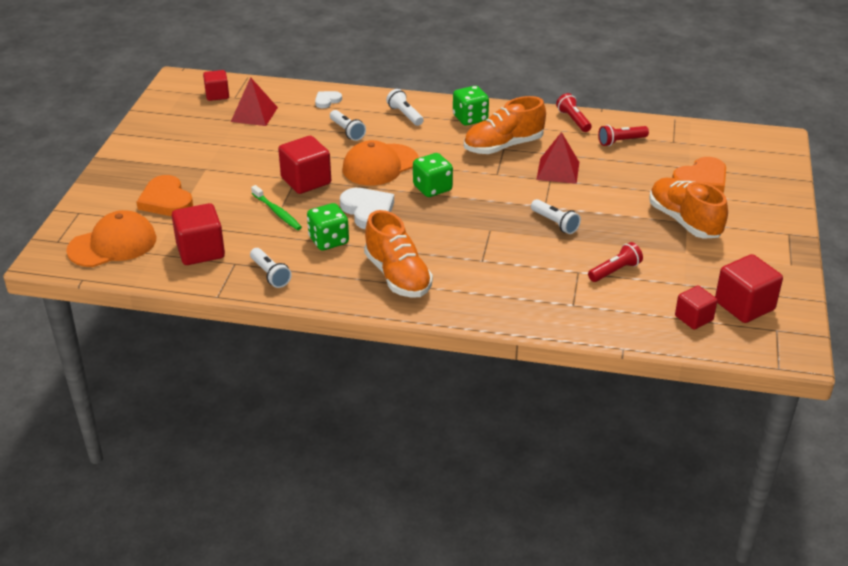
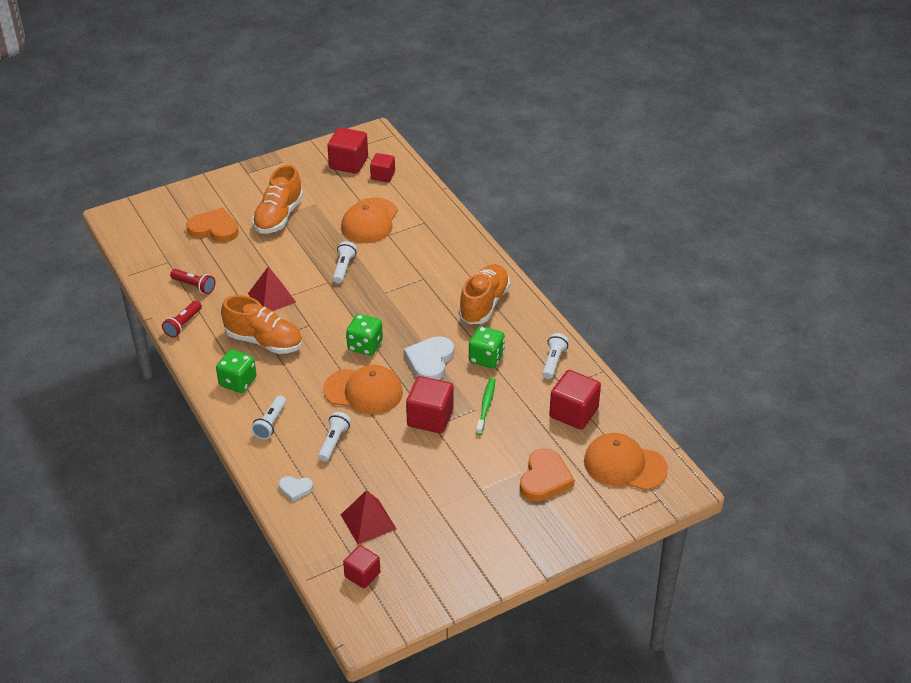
camera: 130 degrees left, 5 degrees up
red flashlight [588,242,643,282] -> orange cap [341,197,398,243]

